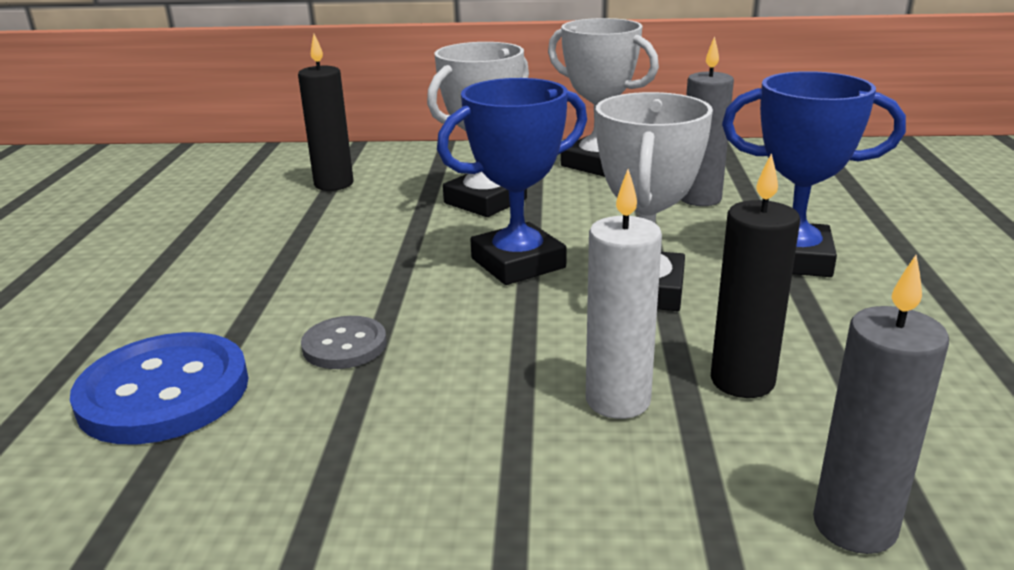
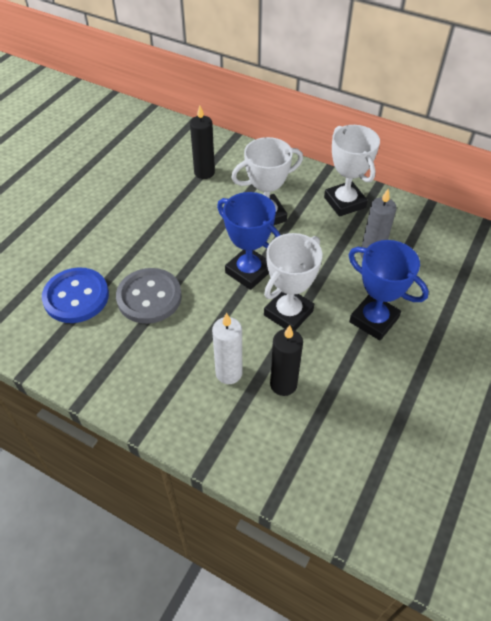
camera: 25 degrees right, 25 degrees up
grey button [301,316,387,369] -> grey button [116,268,182,324], size x1.81
blue trophy [437,78,587,285] -> blue trophy turned 45 degrees clockwise [217,192,280,290]
grey candle [813,255,949,554] -> none

